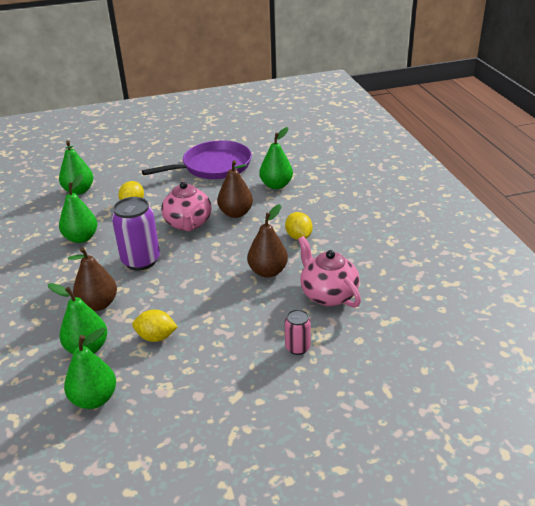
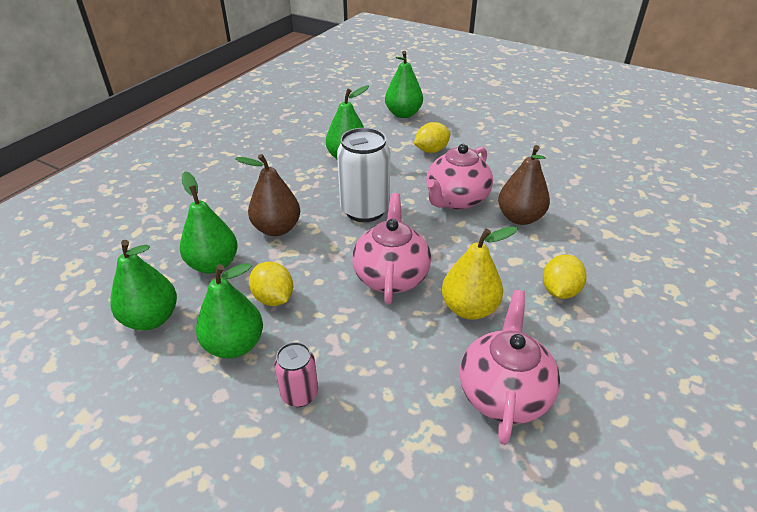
camera: 45 degrees right, 5 degrees up
purple can [112,197,160,271] -> white can [337,128,390,222]
purple pan [142,140,252,179] -> none
brown pear [247,204,288,278] -> yellow pear [442,227,517,320]
green pear [259,127,293,189] -> green pear moved to [196,263,263,358]
pink can [285,309,311,355] -> pink can moved to [274,342,318,407]
none -> pink teapot [352,193,431,304]

